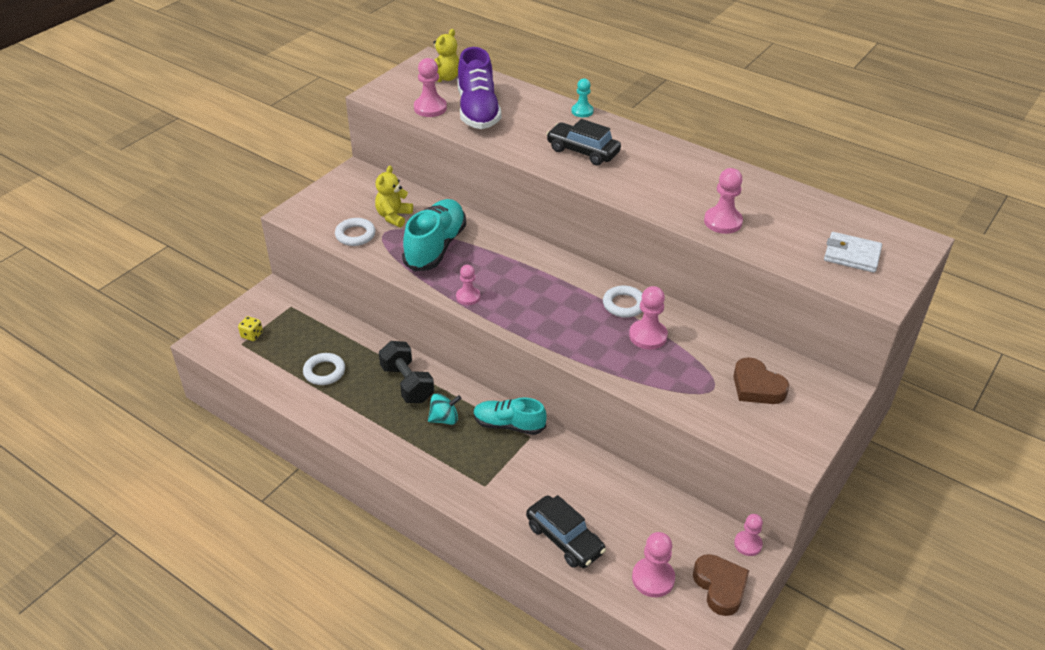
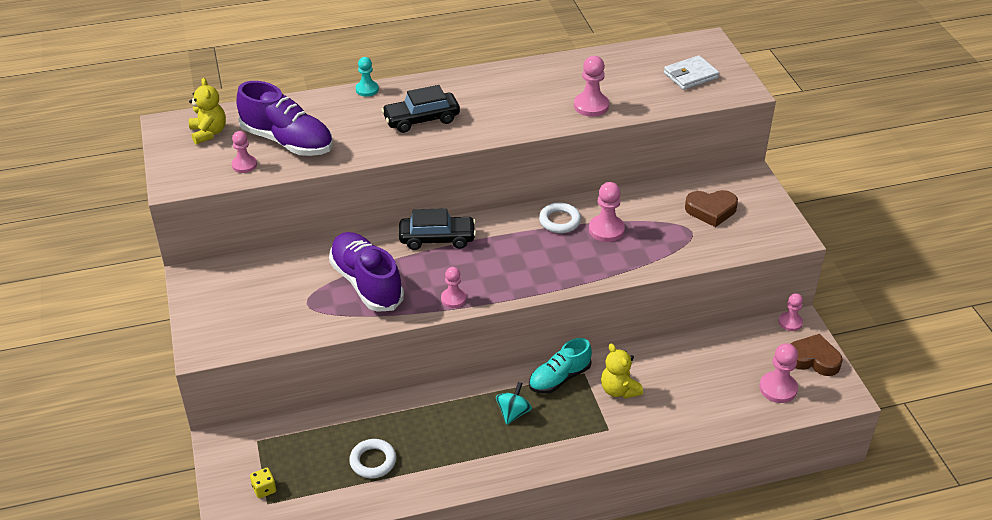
camera: 50 degrees left, 0 degrees up
white ring [335,218,376,246] -> none
yellow teddy bear [375,166,413,227] -> yellow teddy bear moved to [601,344,643,399]
black dumbbell [379,341,434,403] -> none
turquoise shoe [402,199,466,272] -> purple shoe [329,232,404,312]
pink pawn [414,58,447,117] -> pink pawn [232,131,257,173], size x0.67
black car [526,495,606,568] -> black car moved to [399,208,476,250]

